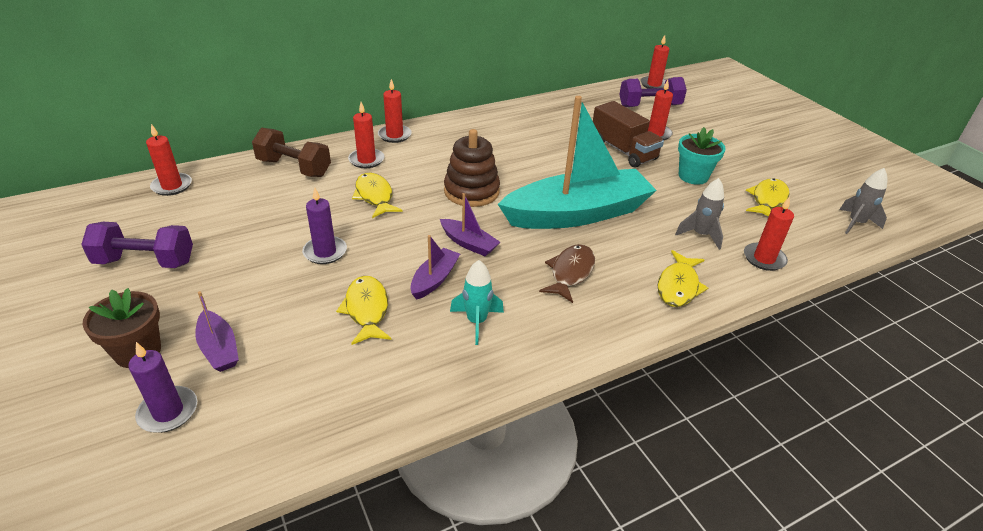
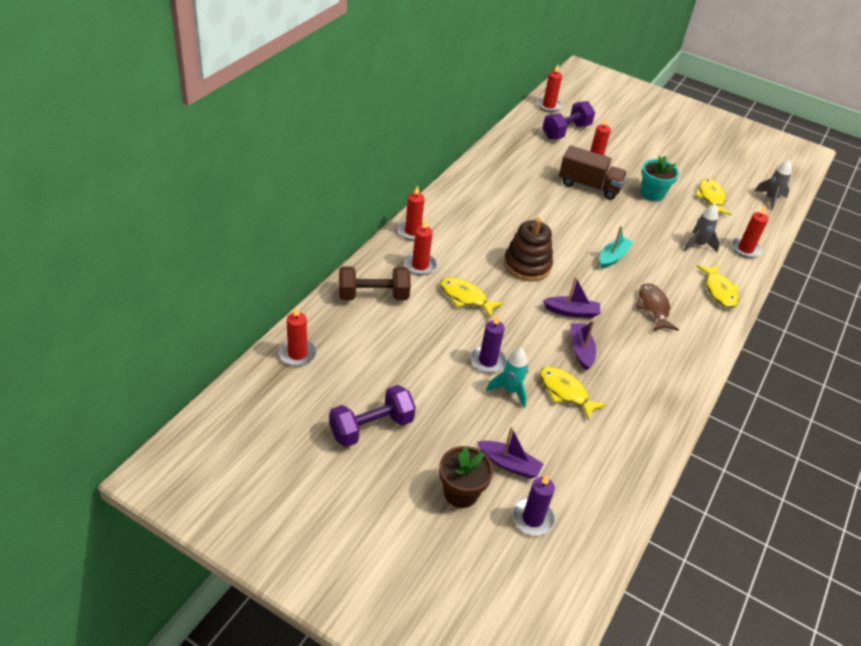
camera: 35 degrees left, 5 degrees up
turquoise rocket [450,260,504,345] -> turquoise rocket moved to [486,348,528,408]
turquoise boat [498,96,657,229] -> turquoise boat [599,226,634,269], size x0.41

